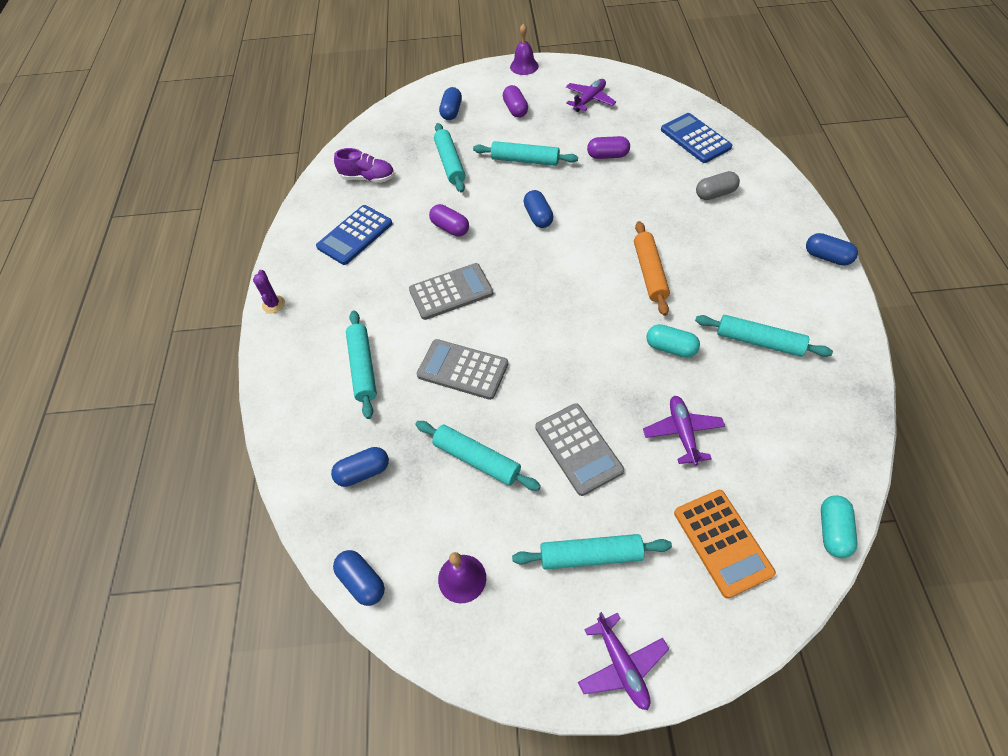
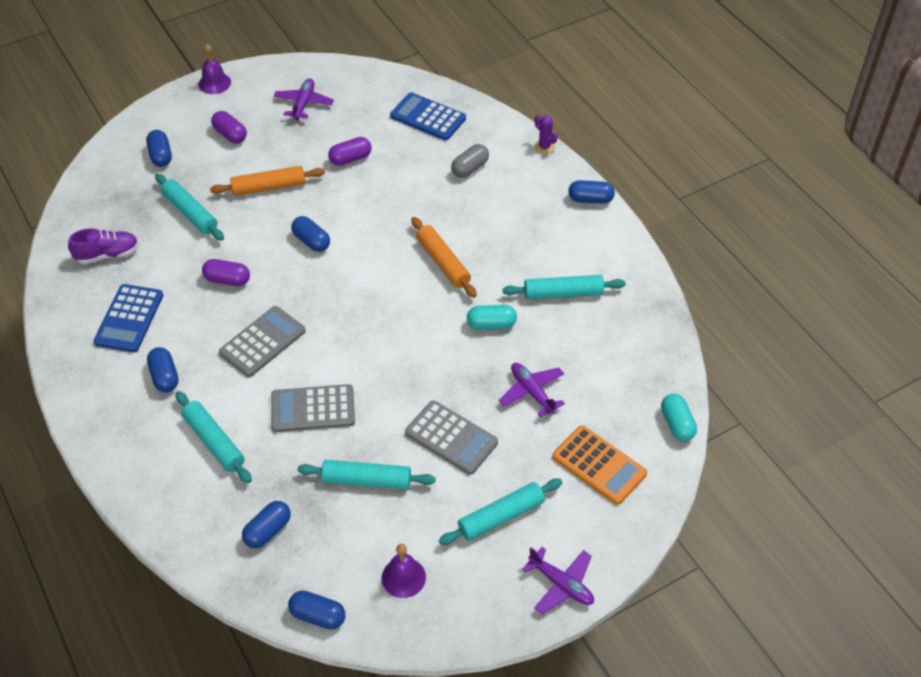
camera: 30 degrees left, 5 degrees down
purple cactus [253,270,285,313] -> purple cactus moved to [534,115,558,154]
turquoise rolling pin [473,141,578,166] -> orange rolling pin [210,166,325,196]
none -> blue capsule [147,347,178,392]

